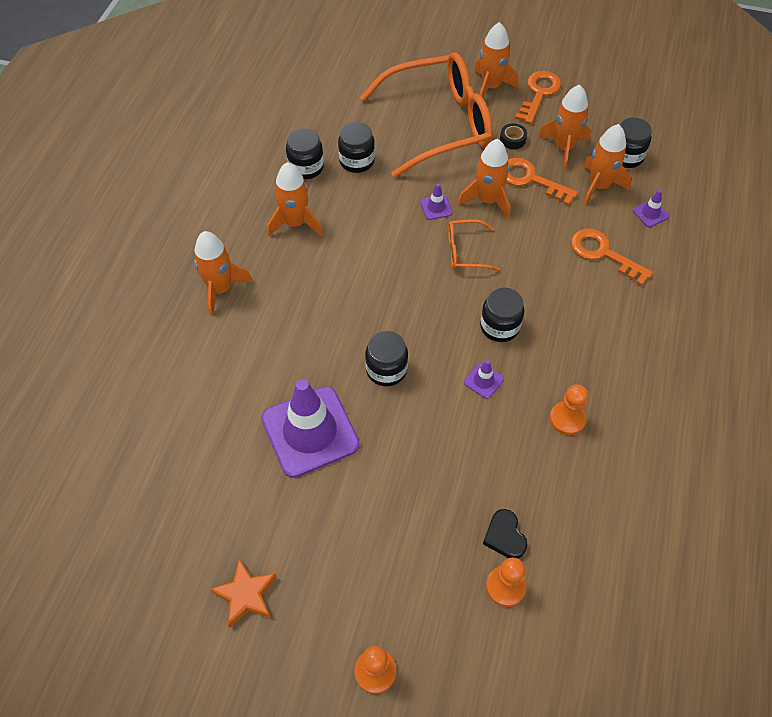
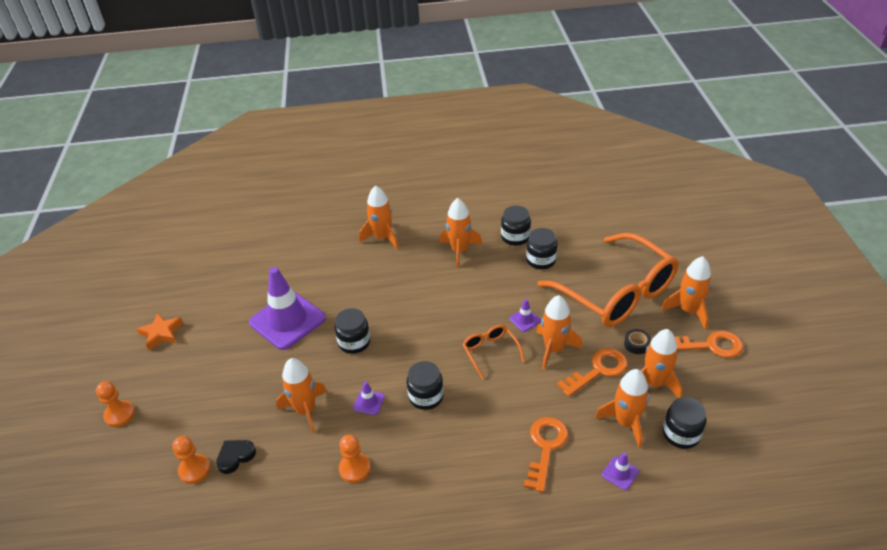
camera: 70 degrees right, 15 degrees down
orange key [506,158,578,206] -> orange key turned 45 degrees clockwise [557,348,628,397]
none -> orange rocket [276,358,327,434]

